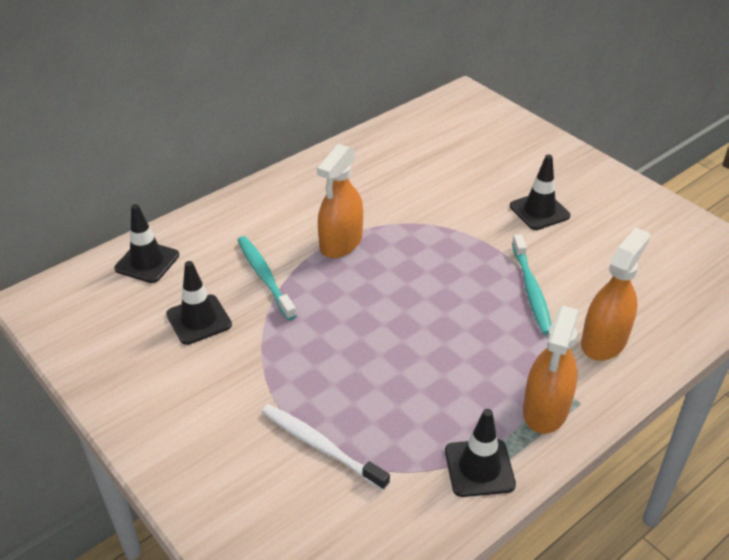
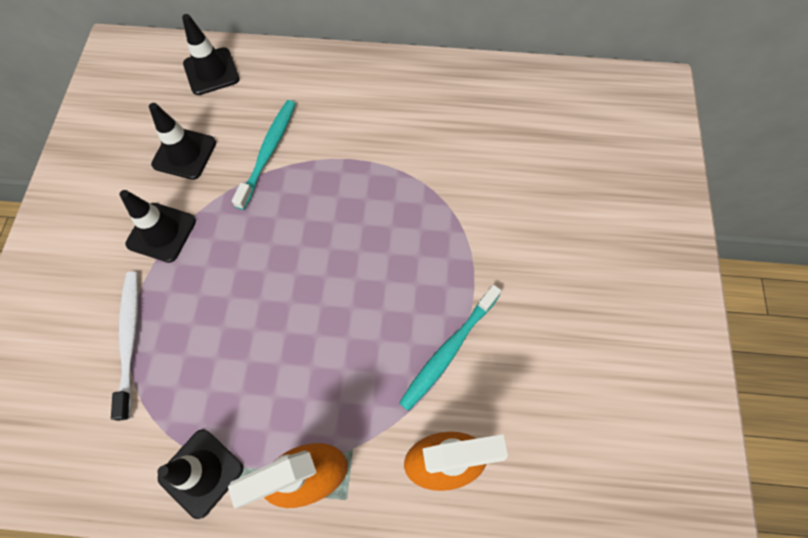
camera: 45 degrees right, 25 degrees up
orange spray bottle [317,144,363,258] -> none
black traffic cone [510,154,570,230] -> black traffic cone moved to [119,190,196,263]

